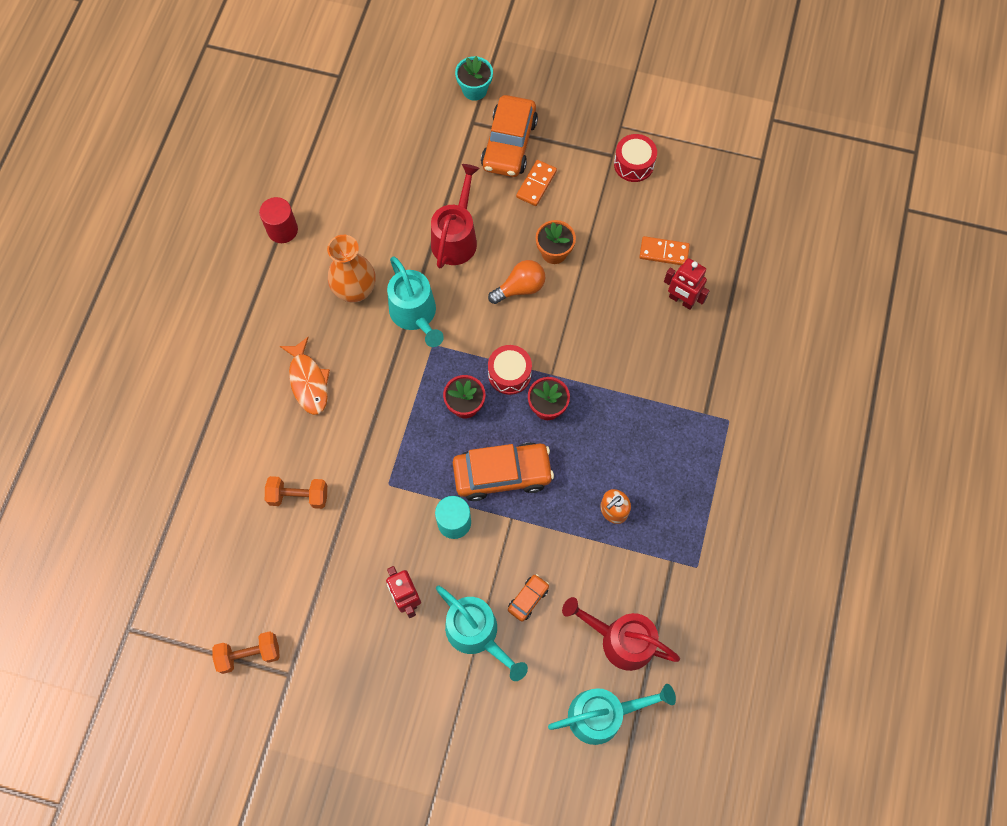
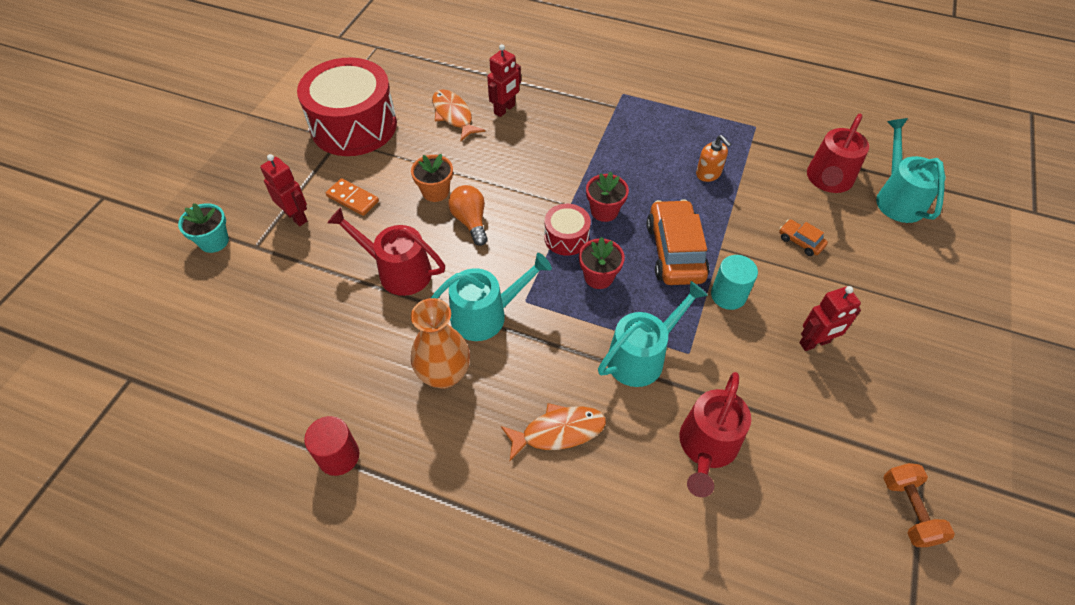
camera: 85 degrees left, 15 degrees down
orange dumbbell [265,476,327,509] -> red watering can [679,372,751,497]
turquoise watering can [436,585,528,681] -> turquoise watering can moved to [598,281,708,387]
orange car [481,95,538,177] -> red robot [260,154,307,226]
red drum [614,134,657,182] -> red drum [297,57,397,156], size x2.14
orange domino [639,236,690,265] -> orange fish [432,89,486,141]

